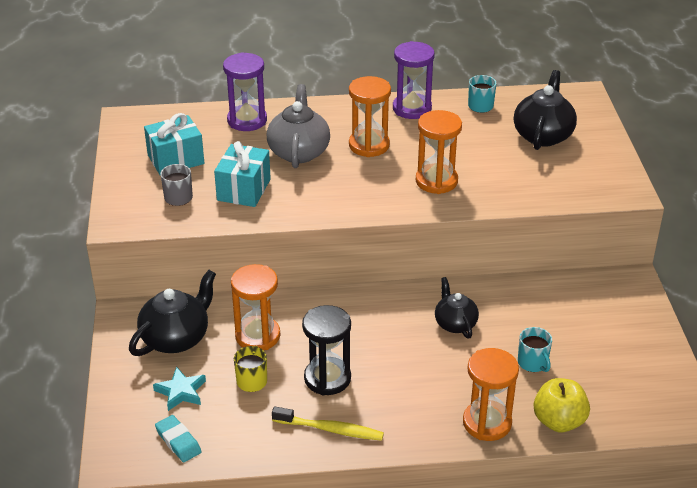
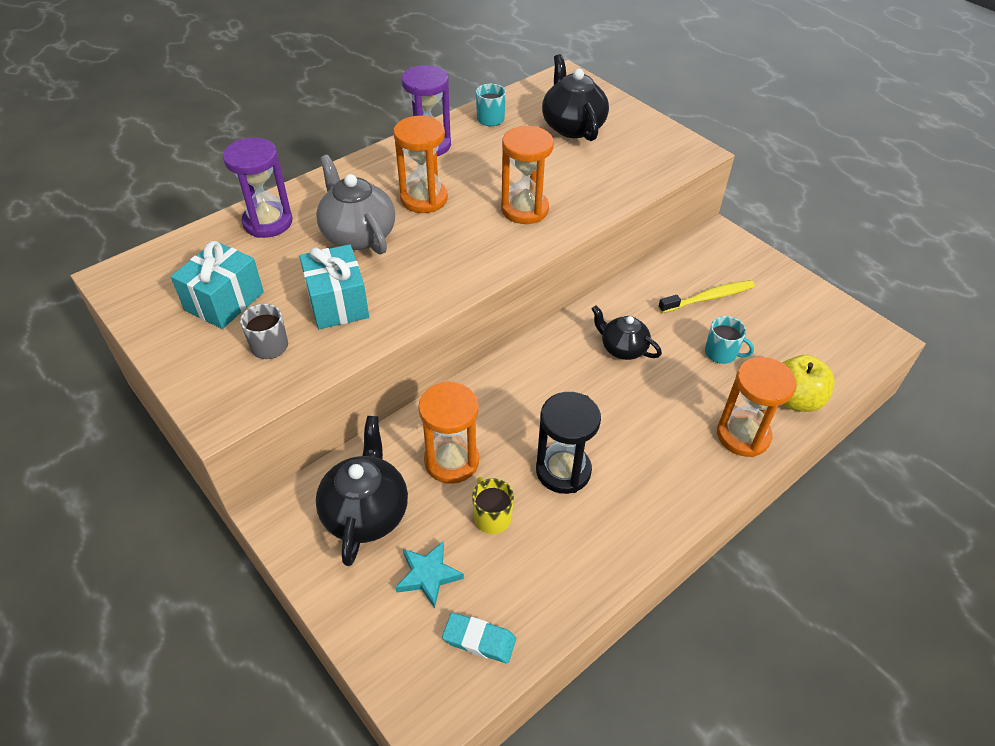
camera: 35 degrees left, 10 degrees up
yellow toothbrush [272,406,384,441] -> yellow toothbrush moved to [658,280,755,313]

